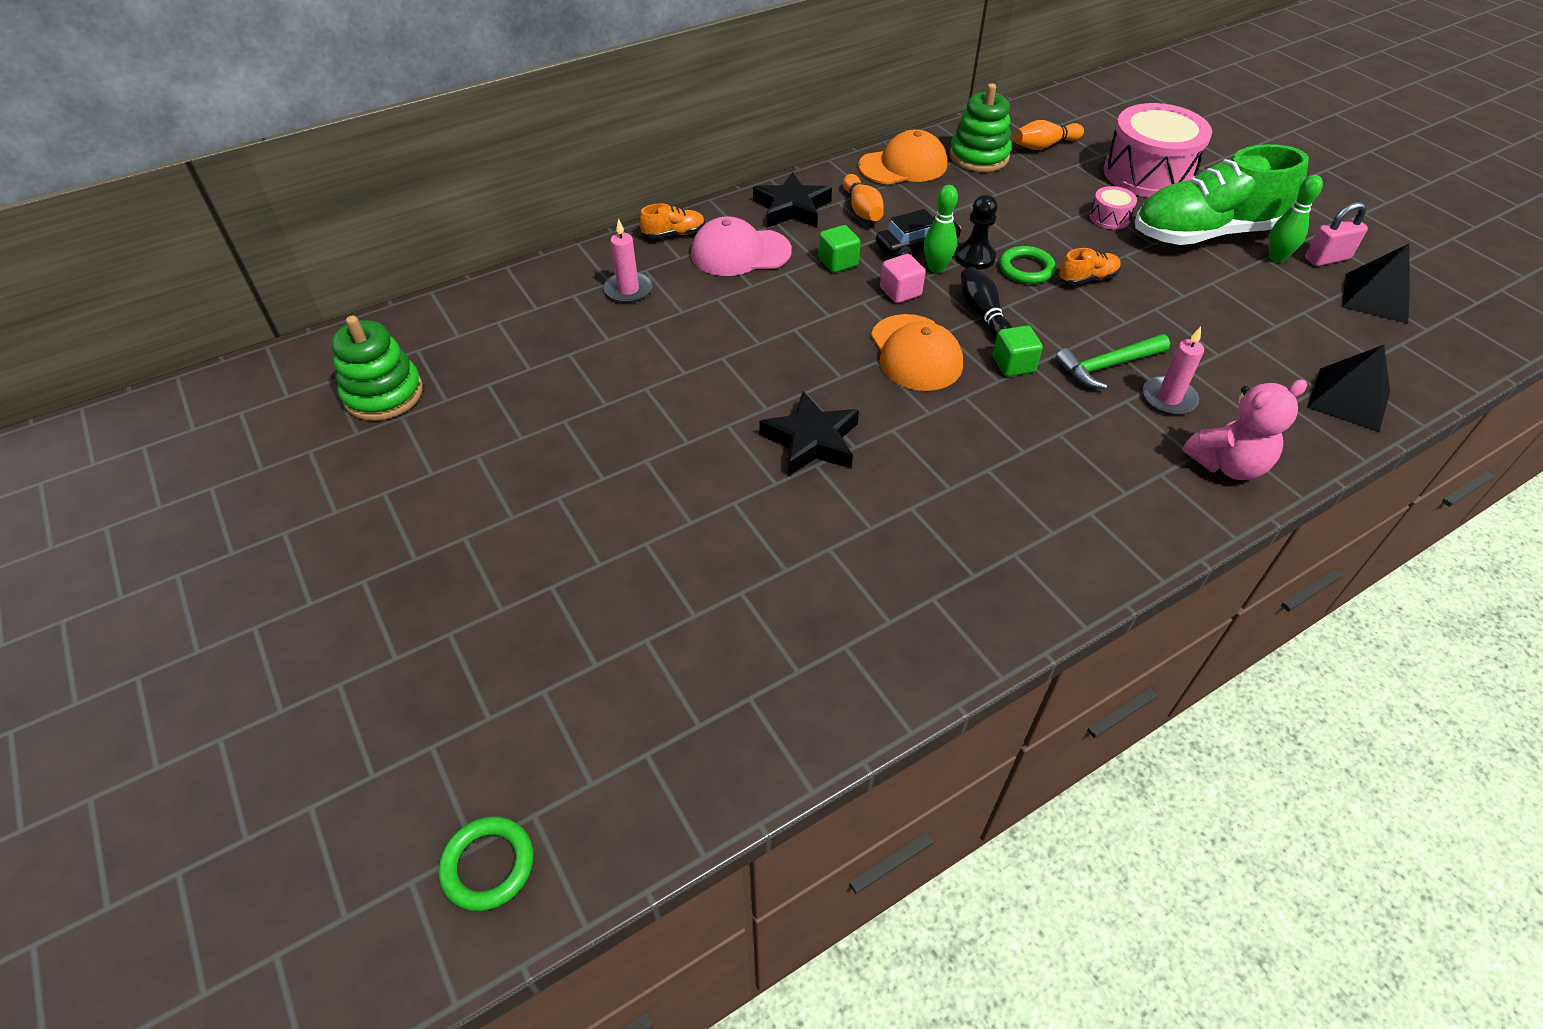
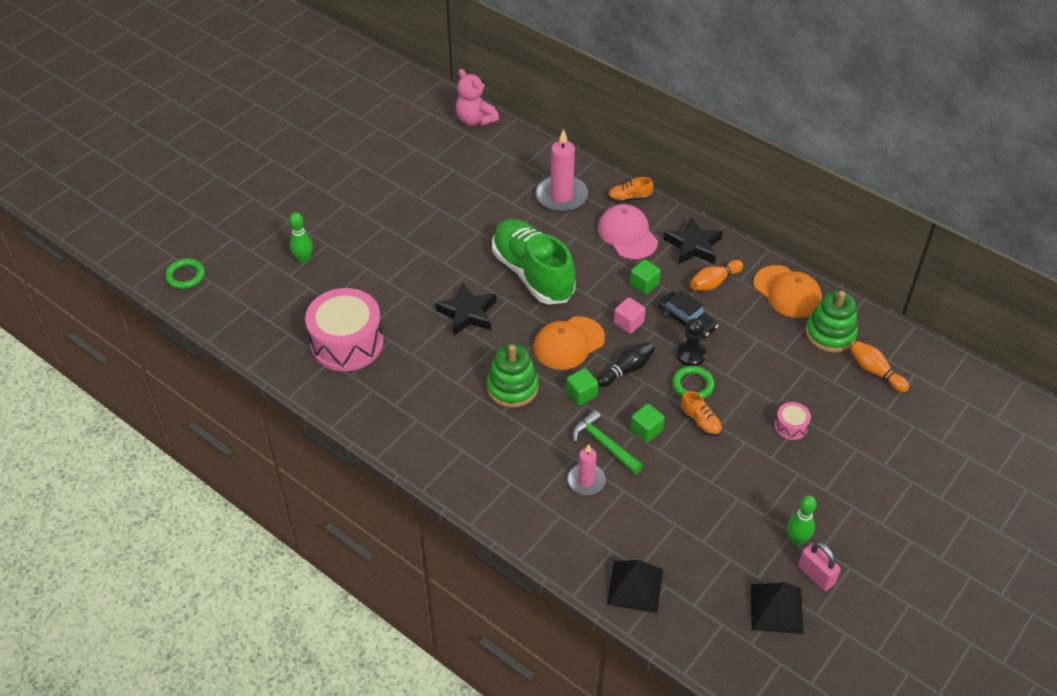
camera: 70 degrees right, 0 degrees up
green stacking toy [331,316,423,421] -> green stacking toy moved to [487,344,539,408]
pink candle [604,218,653,303] -> pink candle [536,129,588,212], size x1.65
orange shoe [639,204,705,239] -> orange shoe turned 120 degrees clockwise [608,177,653,202]
green bowling pin [924,185,958,273] -> green bowling pin moved to [289,212,313,264]
pink drum [1104,103,1212,198] -> pink drum moved to [305,288,384,371]
green shoe [1135,144,1309,245] -> green shoe moved to [492,219,576,304]
pink teddy bear [1182,379,1307,480] -> pink teddy bear moved to [456,69,499,126]
none -> green cube [630,404,665,443]

